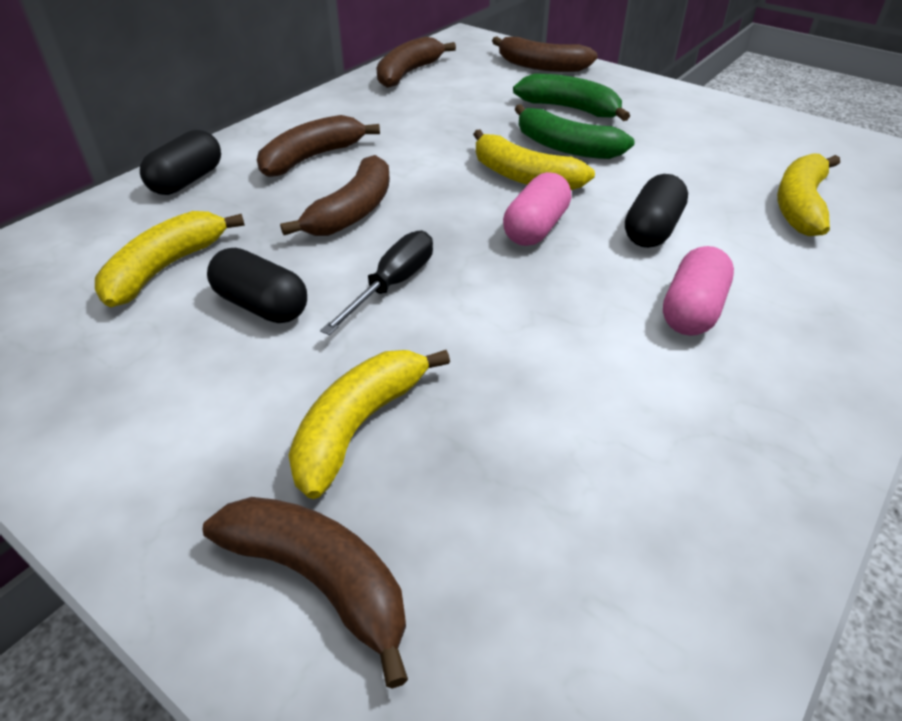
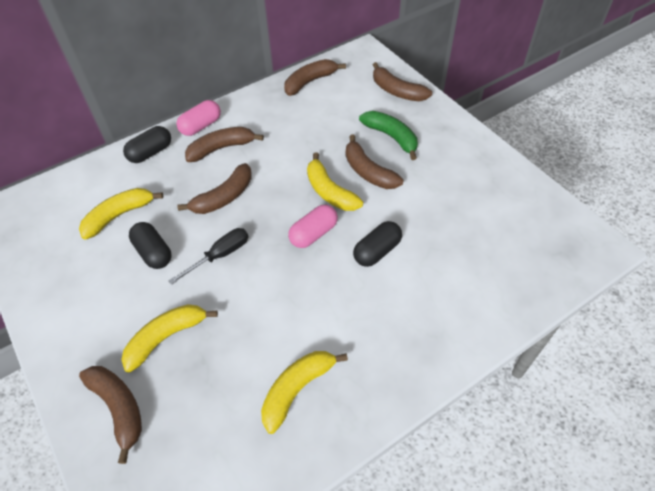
camera: 20 degrees right, 10 degrees up
green banana [515,104,635,159] -> brown banana [346,134,404,189]
pink capsule [663,246,734,336] -> pink capsule moved to [176,100,221,136]
yellow banana [777,153,840,236] -> yellow banana moved to [261,351,348,434]

